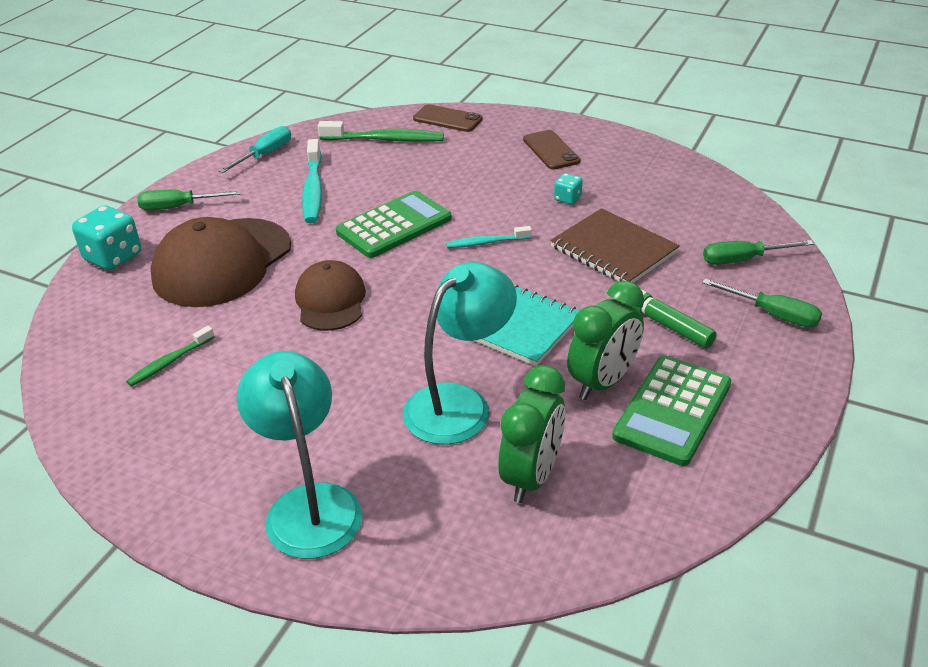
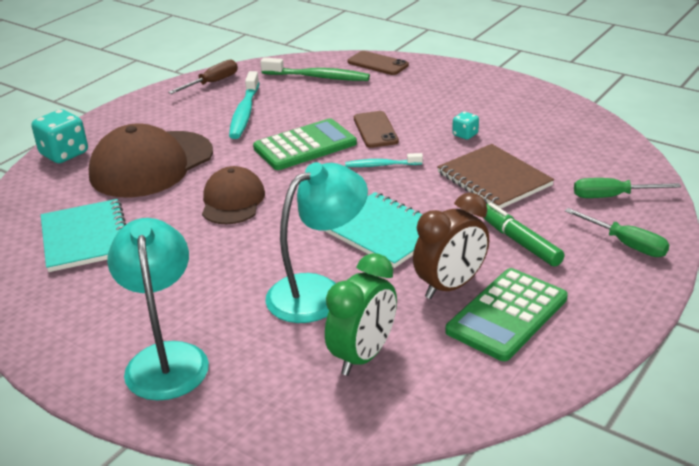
camera: 10 degrees right, 5 degrees down
green toothbrush [126,326,214,386] -> turquoise notebook [41,199,126,272]
green screwdriver [137,190,242,211] -> none
turquoise screwdriver [219,126,291,173] -> brown screwdriver [168,59,238,94]
brown phone [523,130,580,170] -> brown phone moved to [354,111,399,148]
green clock [567,281,644,400] -> brown clock [413,193,489,299]

